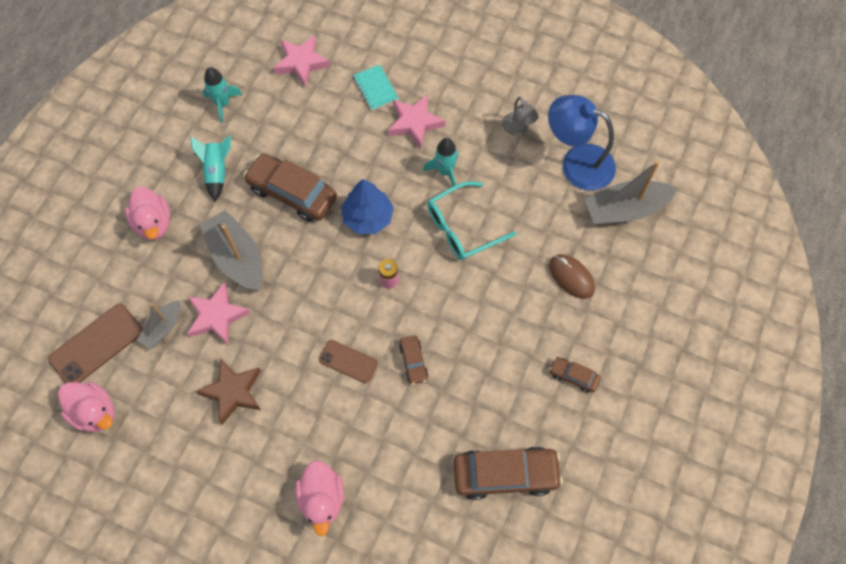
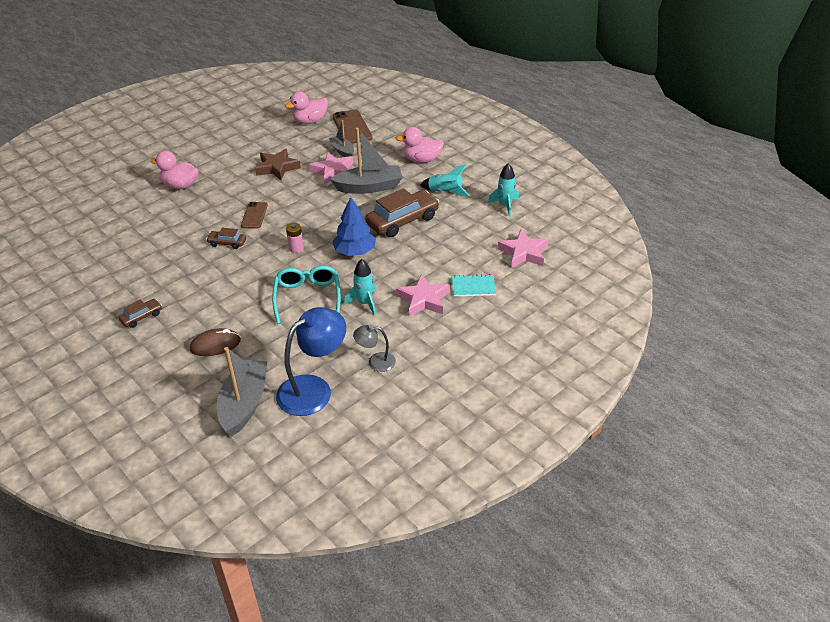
camera: 115 degrees right, 25 degrees down
brown phone [319,340,378,383] -> brown phone turned 45 degrees counterclockwise [241,202,268,229]
brown car [453,446,563,500] -> none

